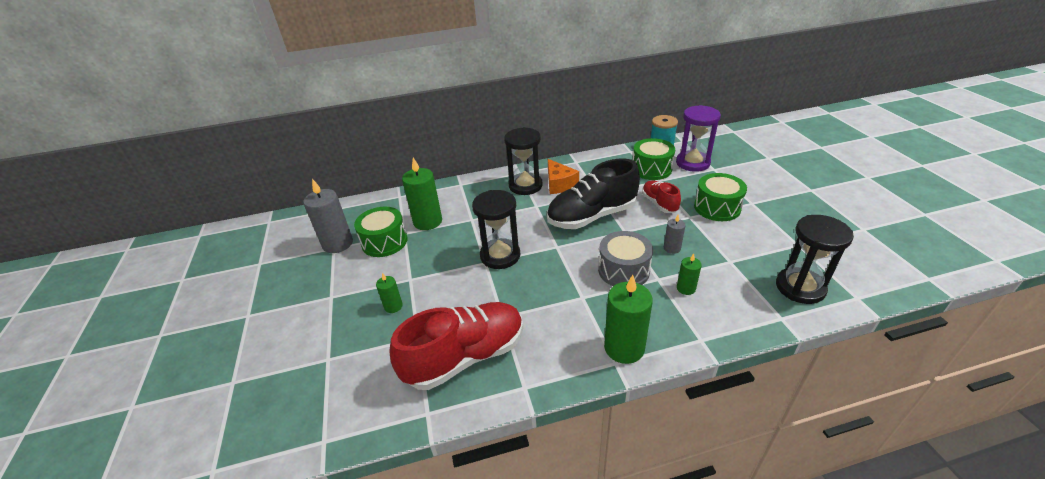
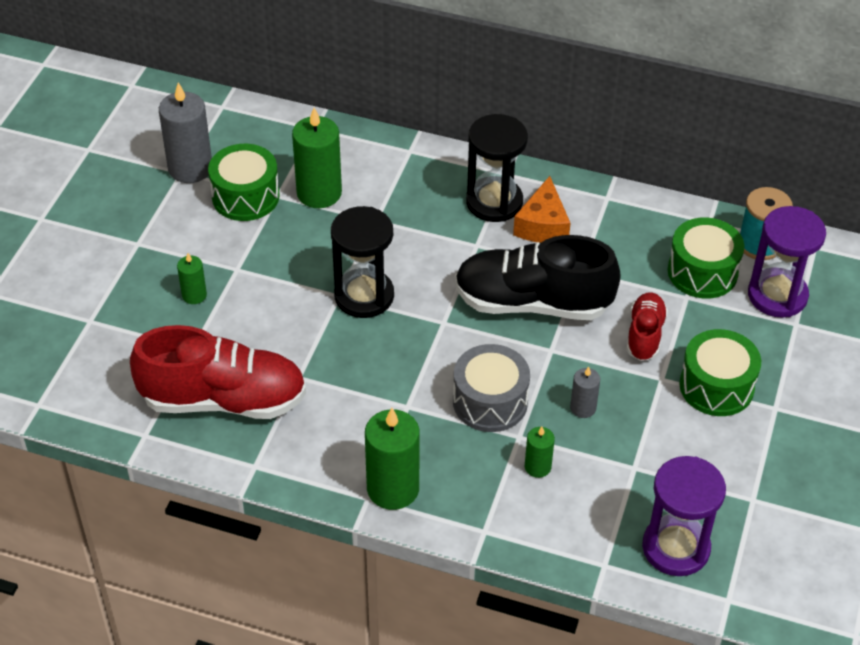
camera: 30 degrees right, 10 degrees up
black hourglass [776,215,854,304] -> purple hourglass [642,456,726,576]

